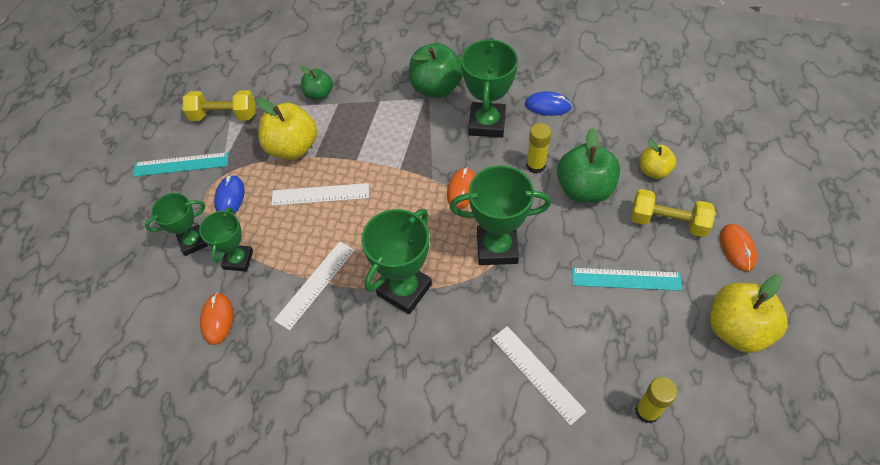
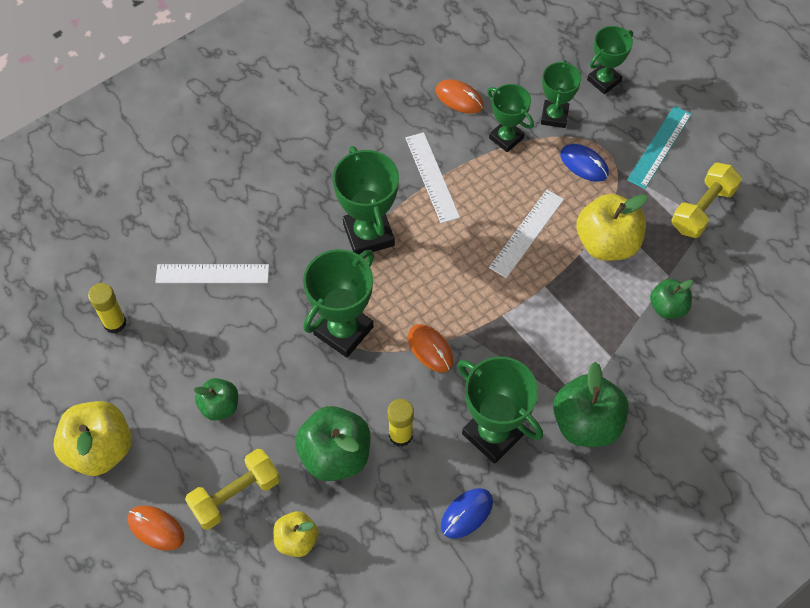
camera: 125 degrees right, 5 degrees up
turquoise ruler [572,268,682,291] -> green apple [194,378,238,421]
none -> green trophy [587,26,633,94]

